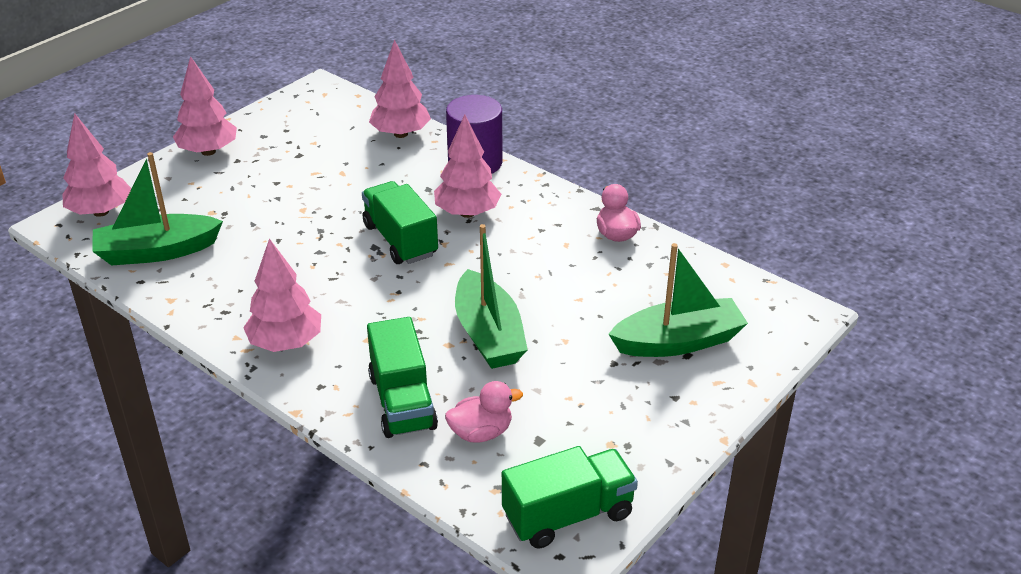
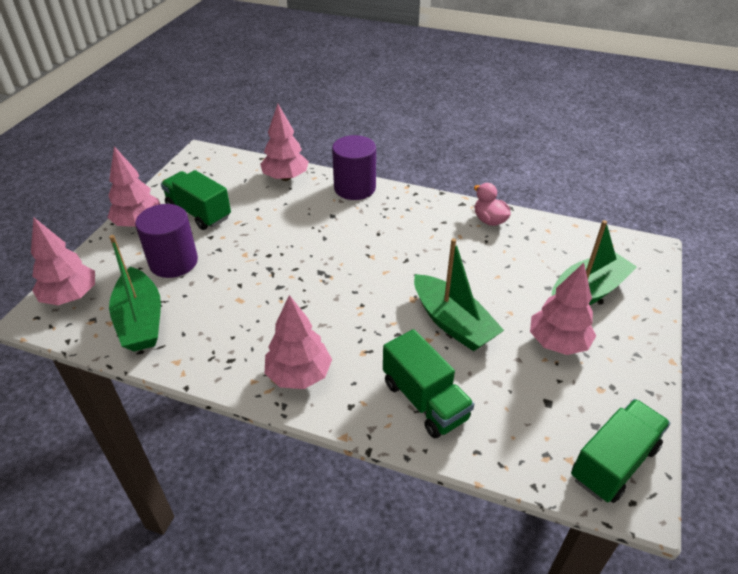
camera: 20 degrees left, 5 degrees up
green boat [92,152,223,266] -> green boat turned 75 degrees counterclockwise [109,235,161,352]
green truck [362,181,438,264] -> green truck moved to [161,170,231,230]
pink tree [434,114,501,218] -> pink tree moved to [530,263,596,355]
pink duck [445,381,523,443] -> none
none -> purple cylinder [135,204,198,278]

